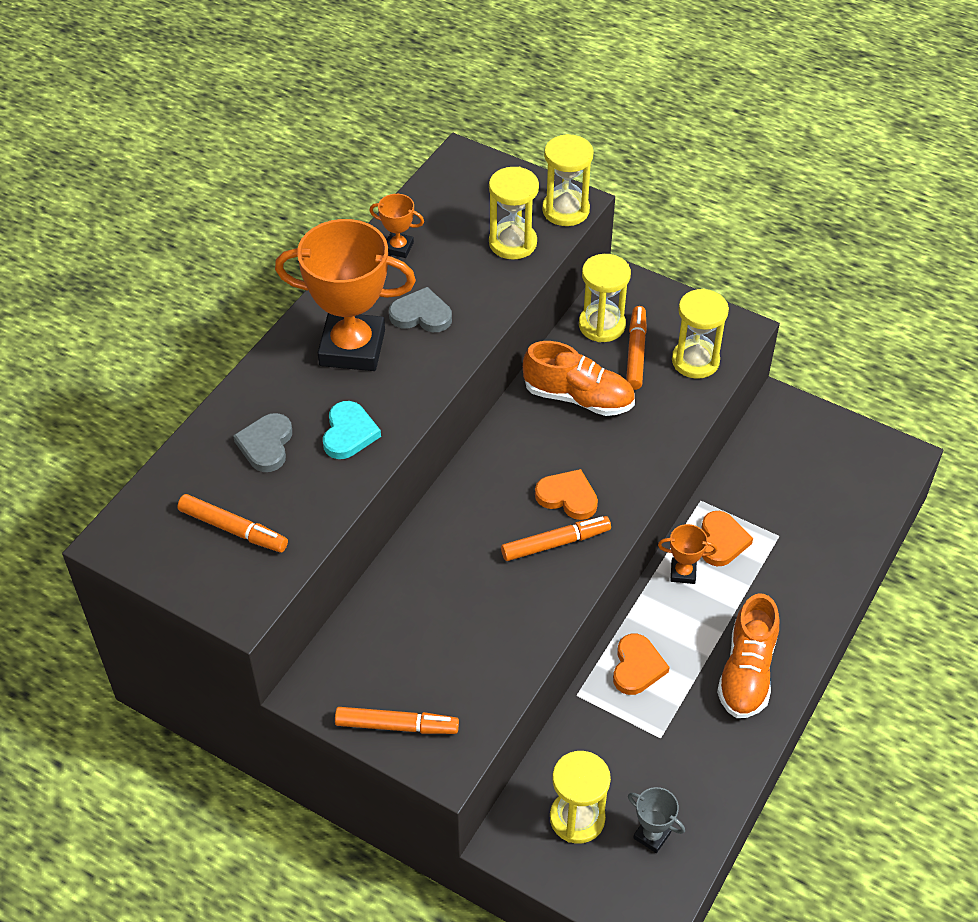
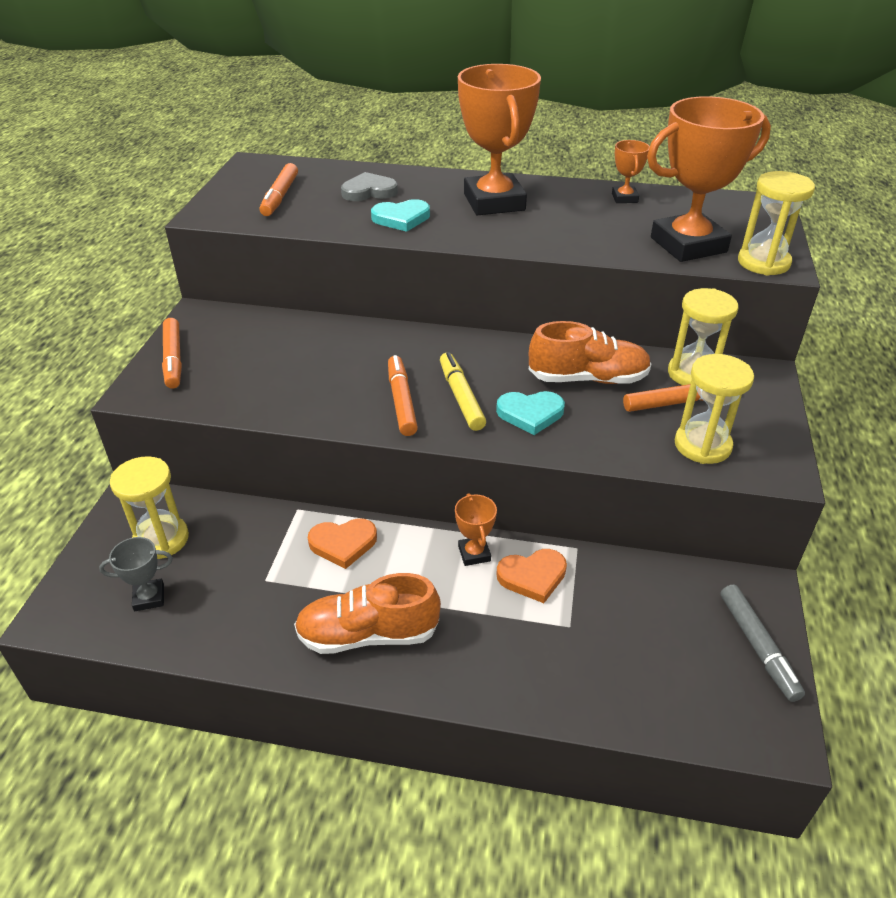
camera: 70 degrees right, 10 degrees down
grey heart [389,287,452,332] -> none
yellow hourglass [489,167,539,260] -> orange trophy [647,96,771,262]
orange marker [501,516,611,561] -> orange marker turned 150 degrees counterclockwise [388,355,418,436]
orange shoe [523,341,635,416] -> orange shoe turned 90 degrees counterclockwise [529,321,652,384]
orange heart [535,469,598,520] -> yellow marker [440,352,486,431]
grey trophy [628,787,685,853] -> grey trophy turned 60 degrees clockwise [99,537,173,611]
none -> turquoise heart [496,391,565,435]
none -> grey marker [721,585,805,702]

